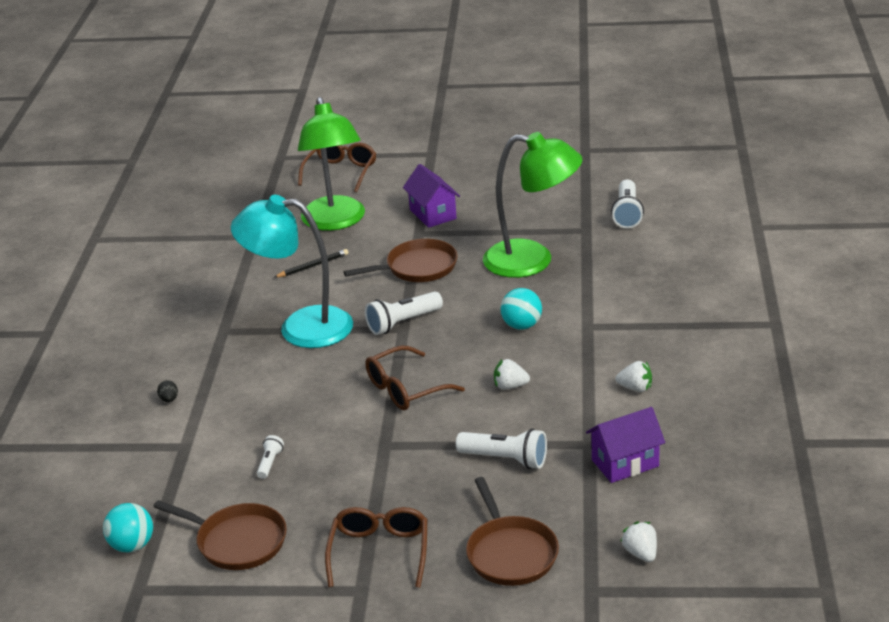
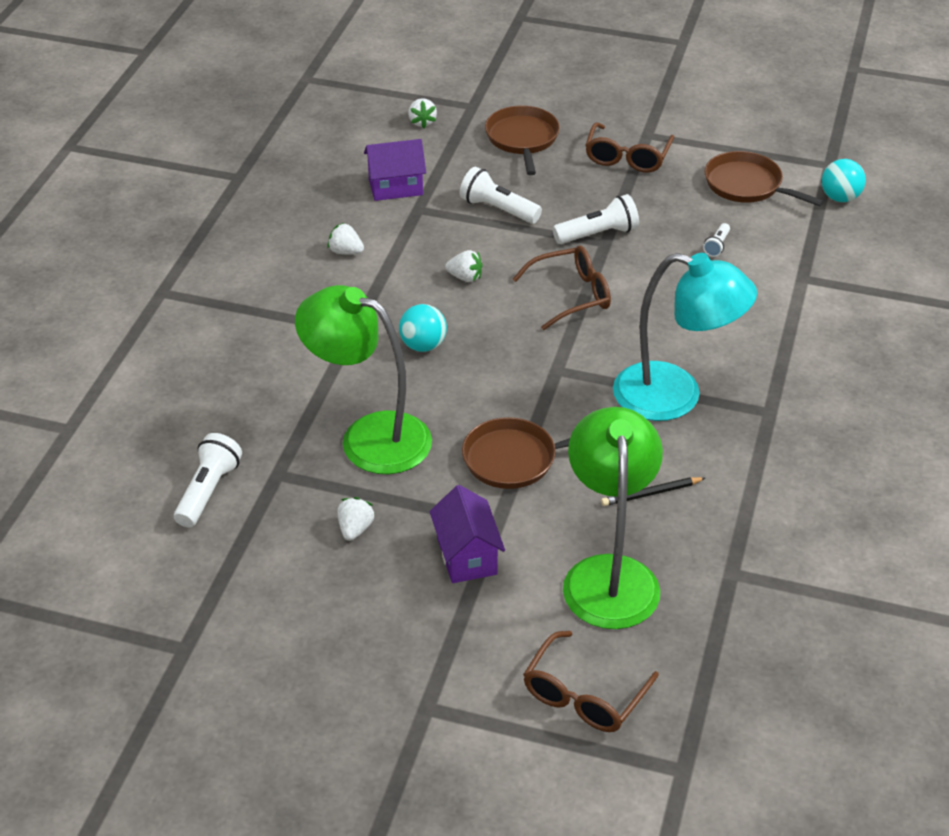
camera: 170 degrees left, 10 degrees up
black egg [157,380,178,402] -> none
white flashlight [365,291,443,335] -> white flashlight moved to [553,194,639,244]
none -> white strawberry [337,497,375,541]

